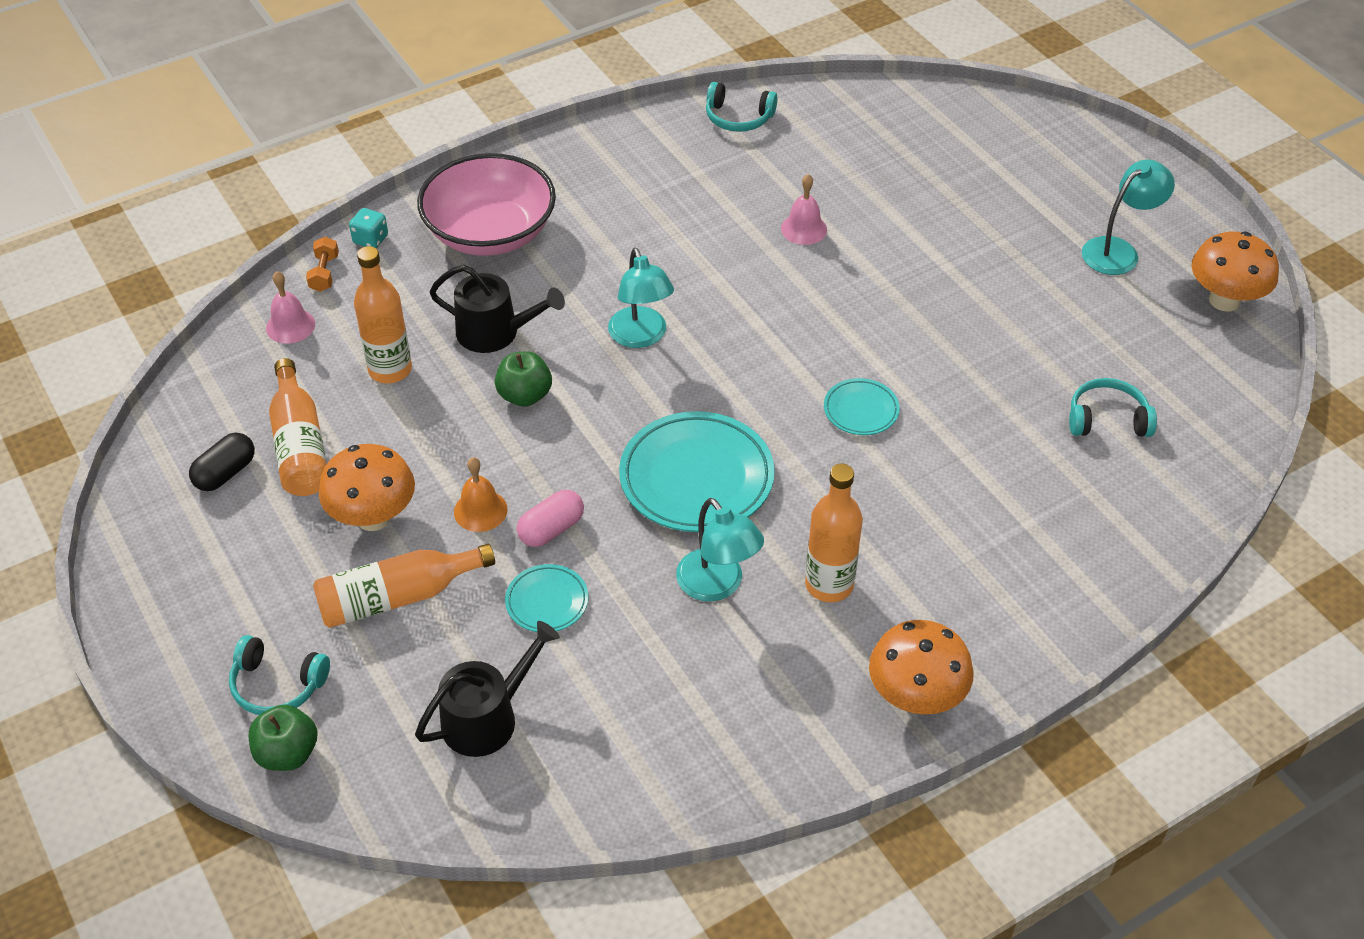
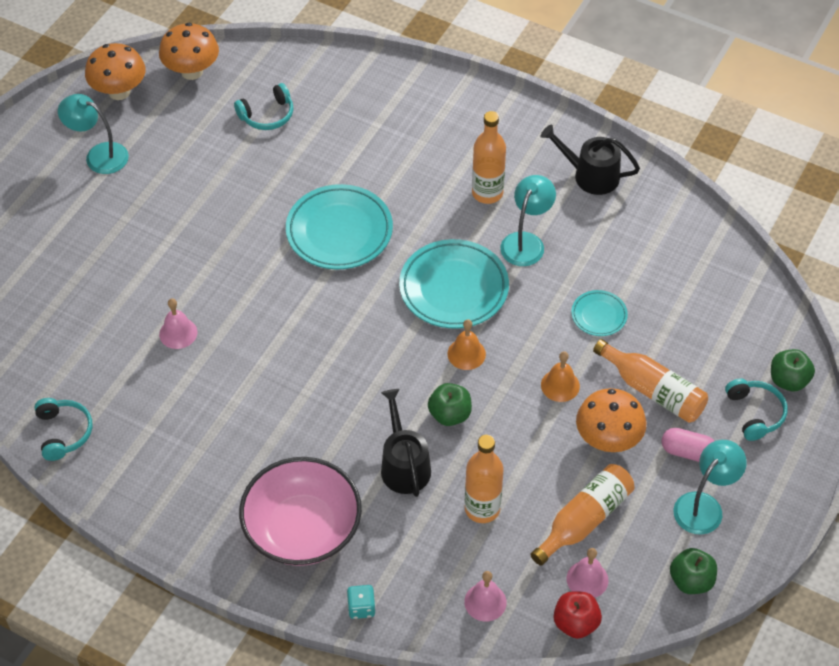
camera: 120 degrees left, 5 degrees up
black capsule [189,433,255,491] -> none
orange dumbbell [306,237,339,292] -> none
black watering can [415,621,560,757] -> black watering can moved to [540,125,640,195]
pink capsule [517,490,584,547] -> pink capsule moved to [661,428,714,462]
turquoise lamp [608,248,674,348] -> turquoise lamp moved to [674,440,747,535]
turquoise plate [824,378,900,435] -> turquoise plate [286,184,393,269], size x1.97
orange mushroom [869,620,974,715] -> orange mushroom moved to [159,23,219,80]
turquoise headphones [1069,378,1157,437] -> turquoise headphones turned 90 degrees counterclockwise [234,83,293,130]
none -> orange bell [447,319,486,370]
none -> red apple [554,591,602,639]
none -> pink bell [567,548,608,598]
none -> green apple [670,548,717,594]

